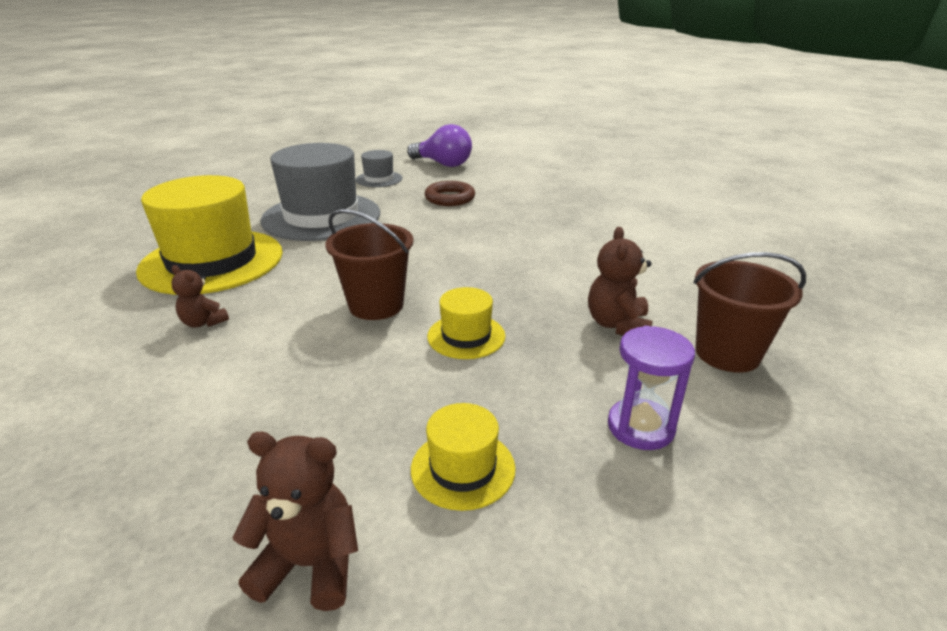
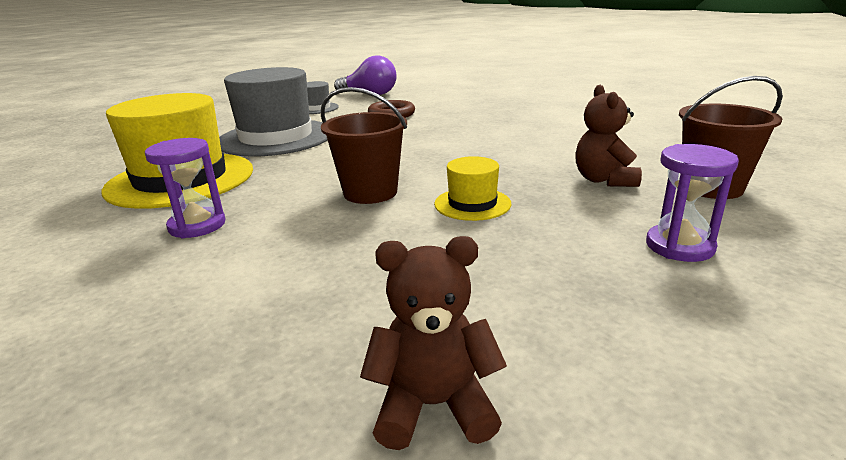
camera: 10 degrees left, 5 degrees down
brown teddy bear [171,265,229,328] -> purple hourglass [145,138,225,238]
yellow hat [411,403,516,511] -> none

